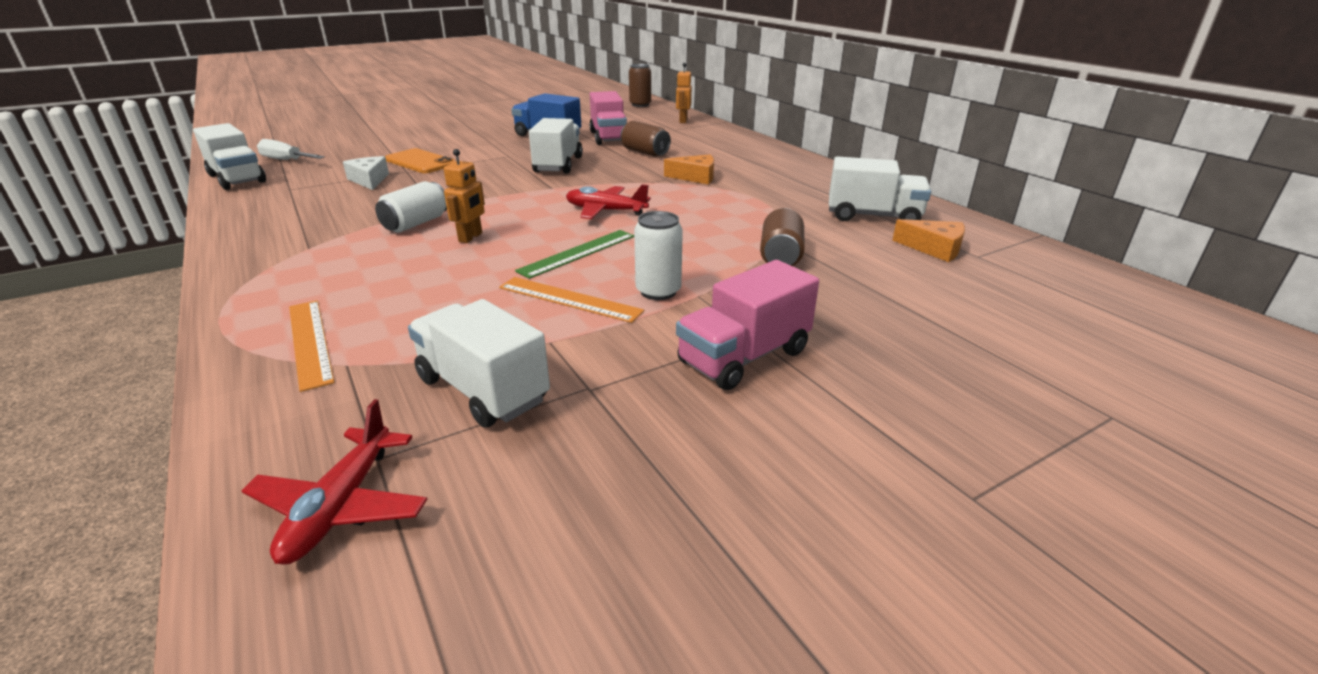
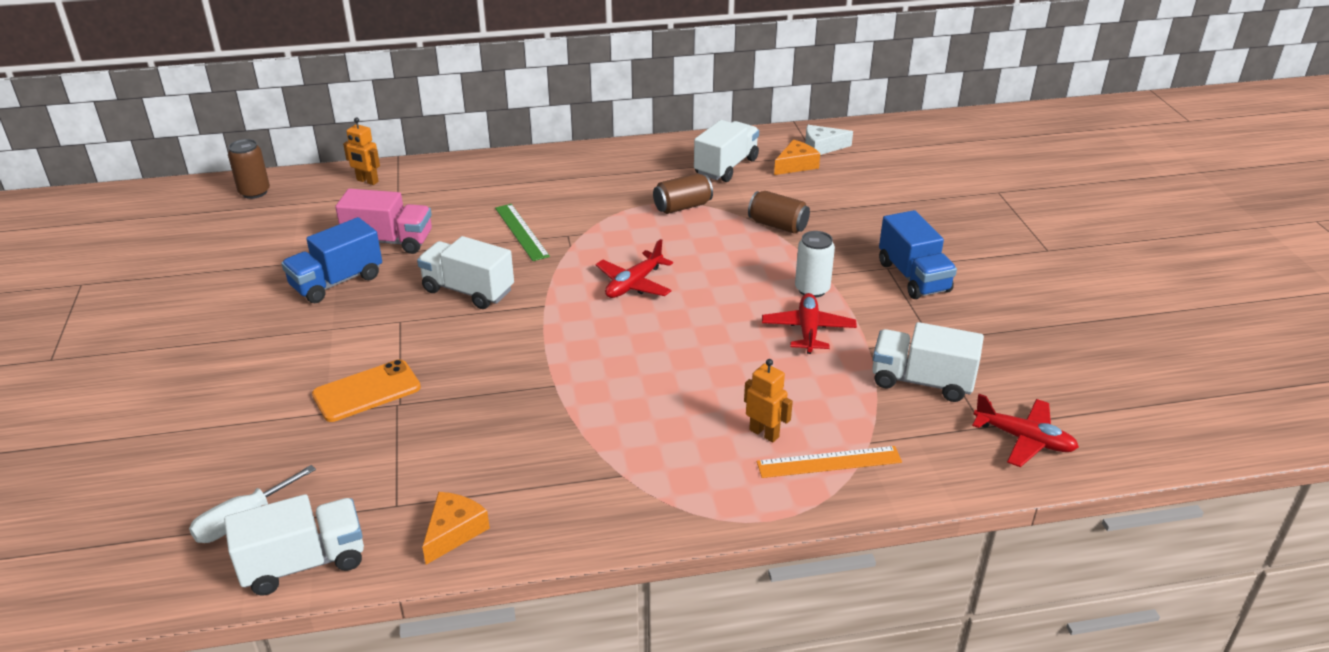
camera: 70 degrees left, 5 degrees up
white cheese [343,156,389,190] -> white cheese moved to [805,125,853,155]
white can [375,181,447,233] -> none
white truck [408,299,550,428] -> white truck turned 45 degrees clockwise [872,322,984,402]
orange robot [444,149,485,243] -> orange robot moved to [744,359,793,442]
orange ruler [499,277,644,323] -> red plane [762,293,857,354]
green ruler [515,230,634,279] -> green ruler moved to [495,204,550,261]
brown can [620,121,671,156] -> brown can moved to [653,173,713,214]
orange cheese [664,154,714,184] -> orange cheese moved to [422,492,490,565]
pink truck [676,260,819,390] -> blue truck [879,210,957,299]

